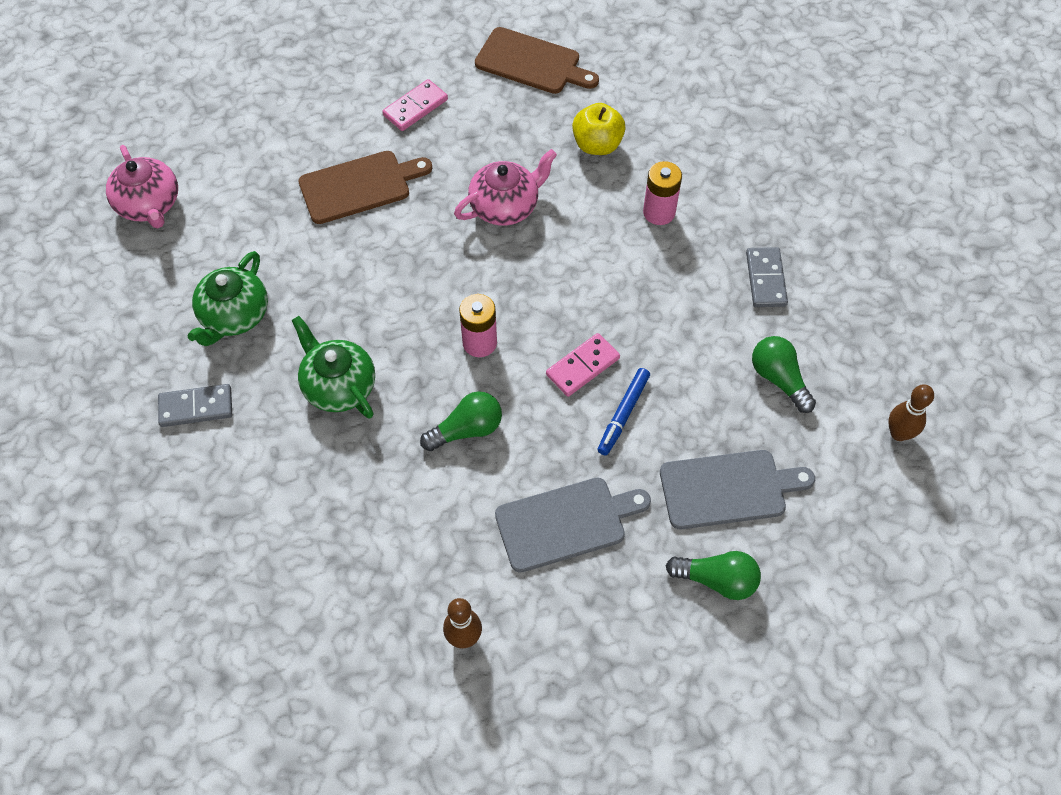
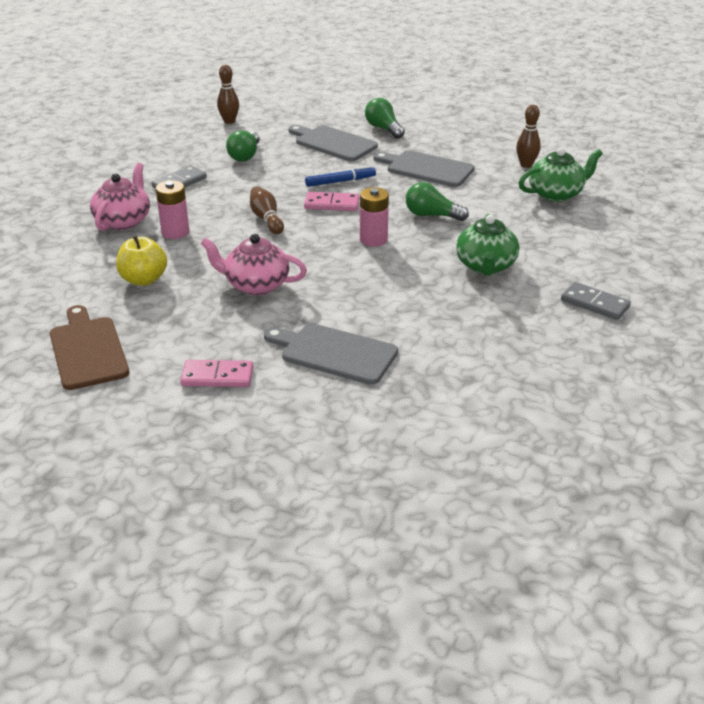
camera: 135 degrees left, 25 degrees down
pink teapot [106,145,178,228] -> pink teapot moved to [90,163,150,231]
green teapot [187,251,268,346] -> green teapot moved to [519,148,603,202]
brown cutting board [298,151,432,224] -> grey cutting board [264,323,398,385]
none -> brown bowling pin [250,187,284,234]

